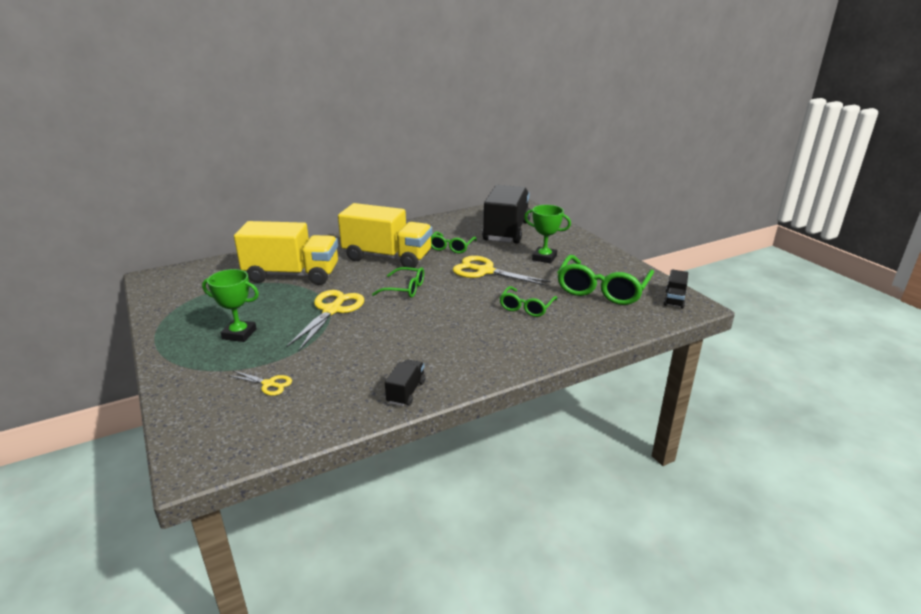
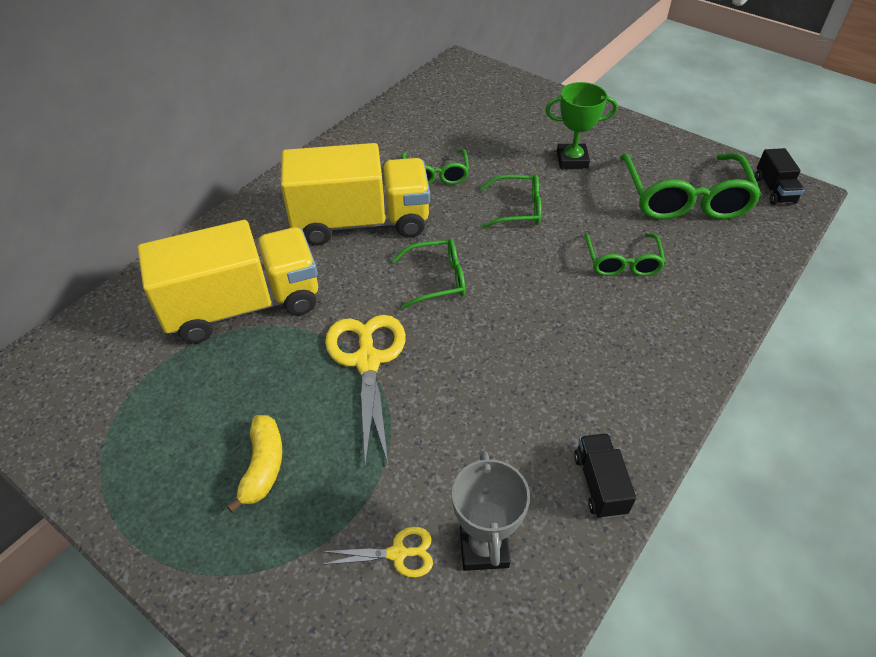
camera: 25 degrees left, 20 degrees up
green trophy [202,269,259,342] -> yellow banana [227,415,282,513]
yellow scissors [453,256,551,286] -> green glasses [480,175,541,229]
black truck [482,185,531,244] -> none
none -> grey trophy [452,450,530,571]

